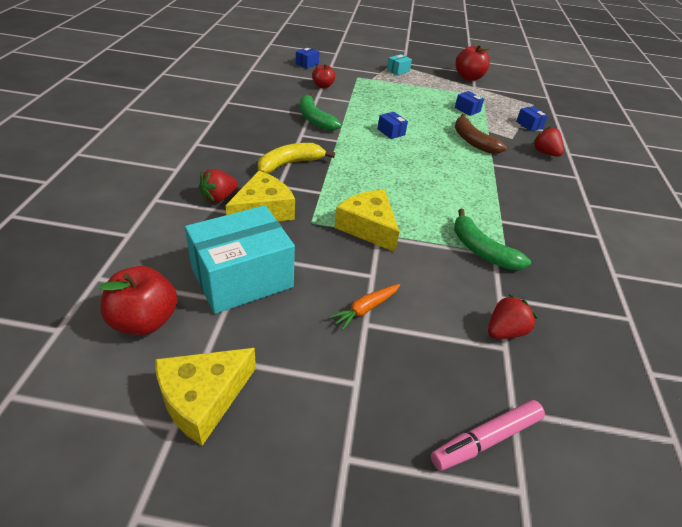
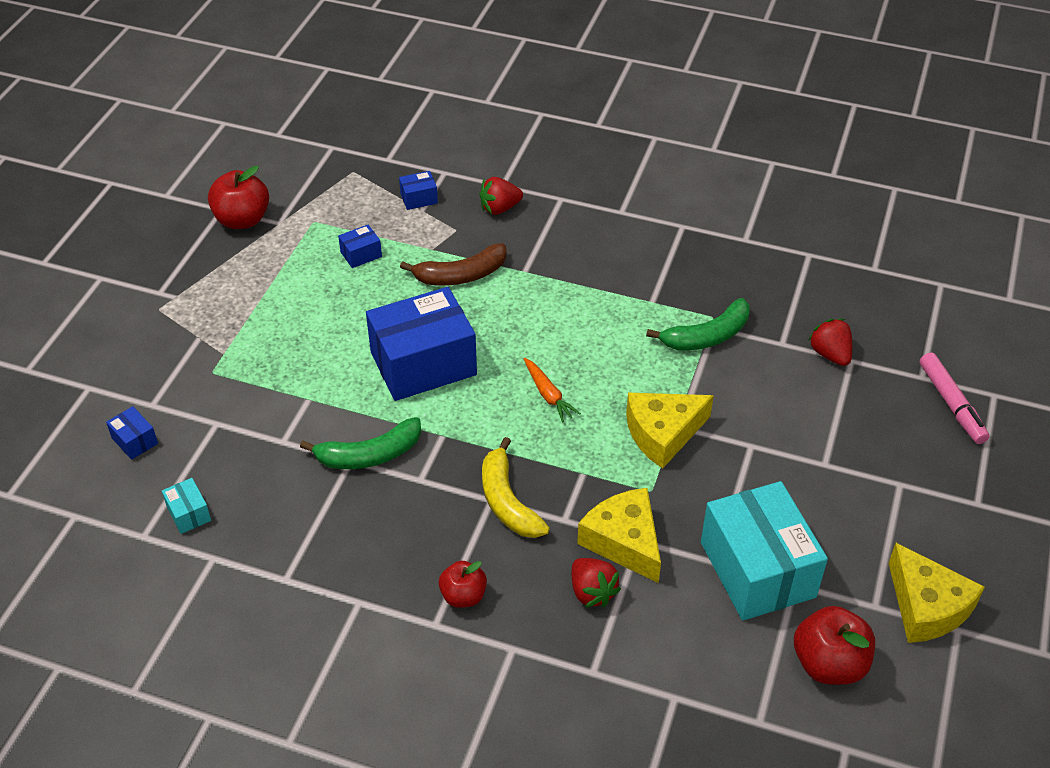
camera: 75 degrees left, 5 degrees up
red apple [312,64,335,88] -> red apple moved to [439,561,487,608]
orange carrot [329,284,400,330] -> orange carrot moved to [524,358,581,422]
blue box [378,112,408,139] -> blue box [366,287,477,401], size x2.44
turquoise box [387,54,412,75] -> turquoise box moved to [162,478,211,534]

